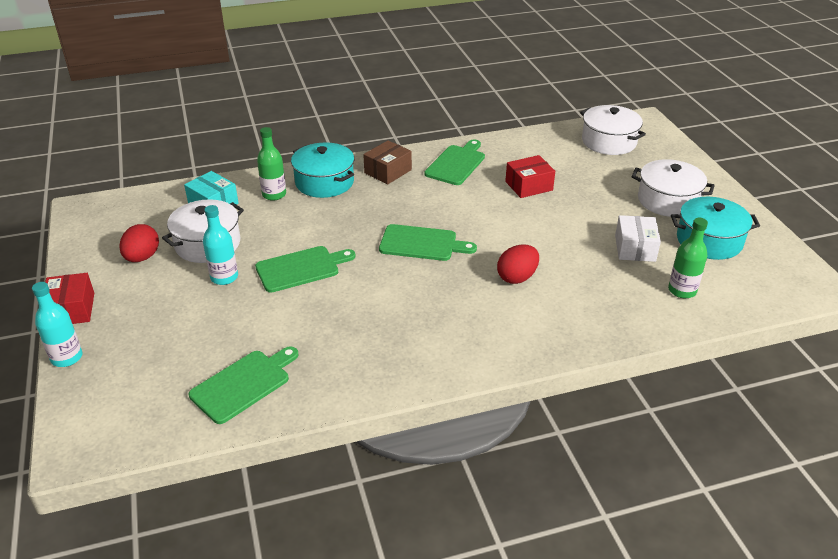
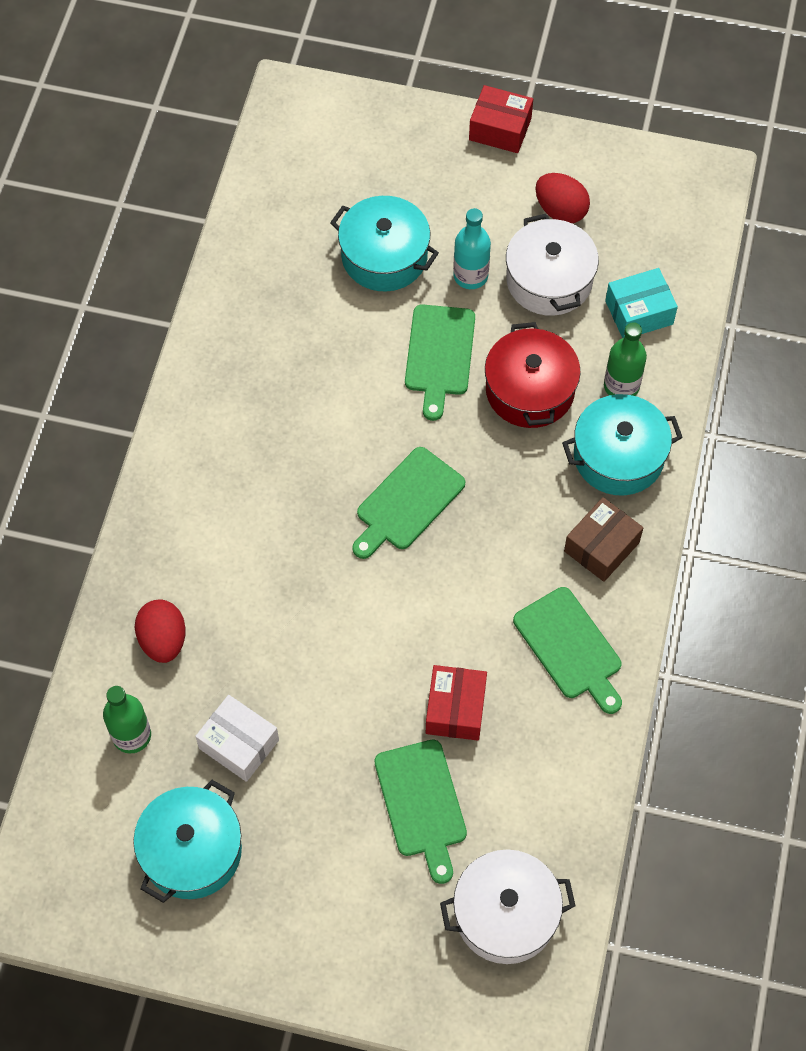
camera: 120 degrees right, 25 degrees up
turquoise bottle [32,282,82,367] -> none
green cutting board [189,346,299,424] -> green cutting board moved to [375,739,467,884]
brown box [363,140,412,184] -> brown box turned 60 degrees clockwise [564,497,643,582]
red egg [497,244,539,284] -> red egg moved to [135,600,186,663]
white pot [632,159,715,217] -> none
none -> turquoise pot [330,196,439,291]
none -> red pot [485,322,581,428]

